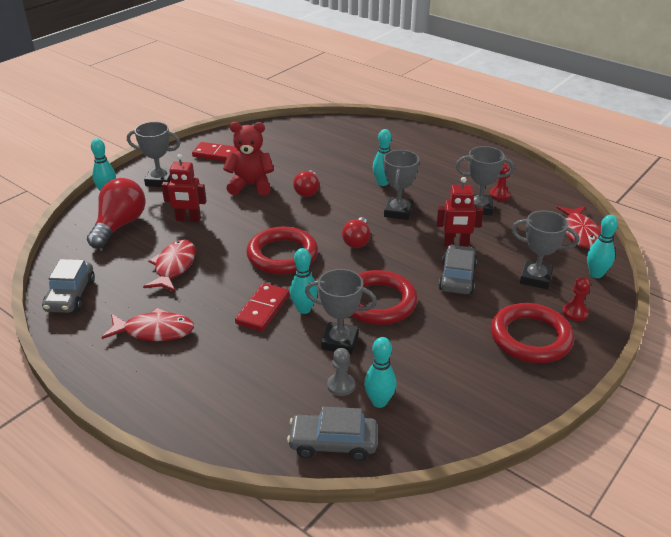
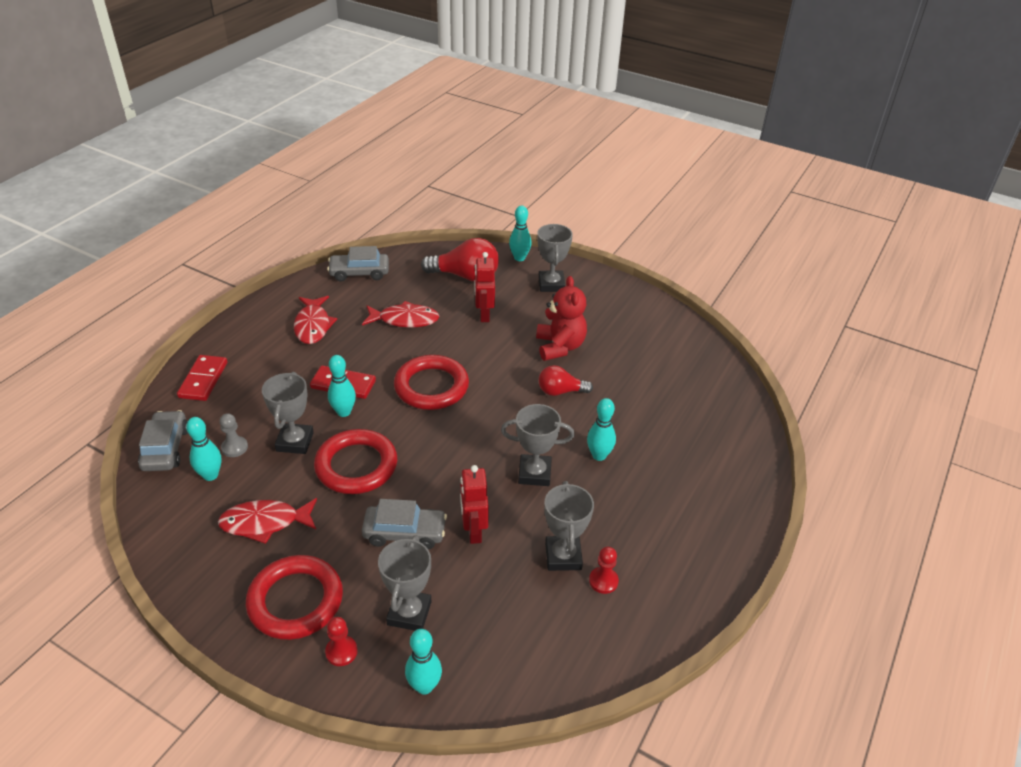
camera: 80 degrees right, 5 degrees up
red domino [192,142,238,162] -> red domino moved to [177,355,227,401]
red light bulb [342,217,371,248] -> none
red fish [557,206,601,249] -> red fish moved to [218,498,317,544]

